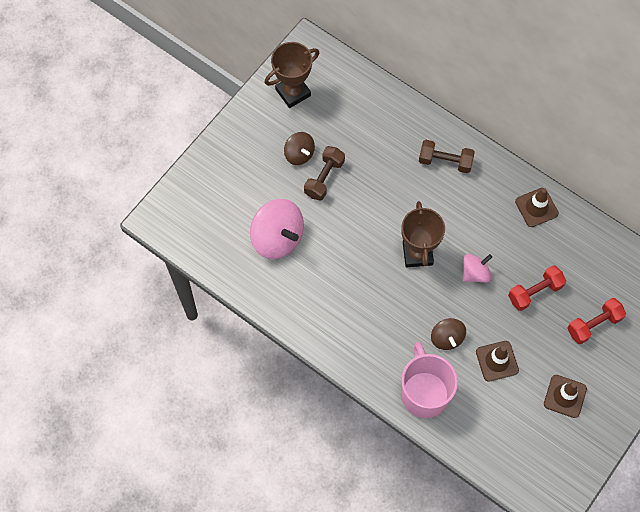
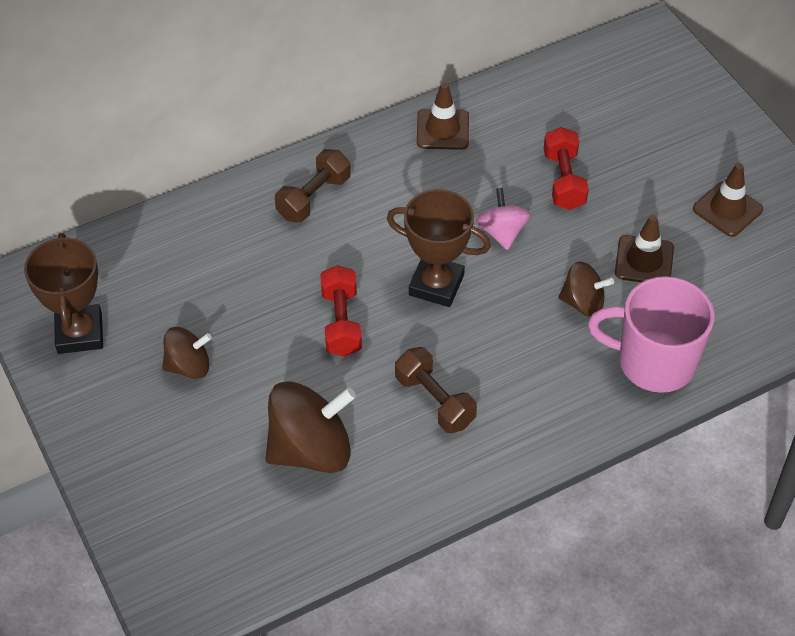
camera: 65 degrees left, 15 degrees down
pink spinning top [250,199,304,259] -> brown spinning top [265,381,356,473]
brown dumbbell [304,146,345,201] -> brown dumbbell moved to [395,347,477,433]
red dumbbell [568,298,626,344] -> red dumbbell moved to [320,265,362,357]

